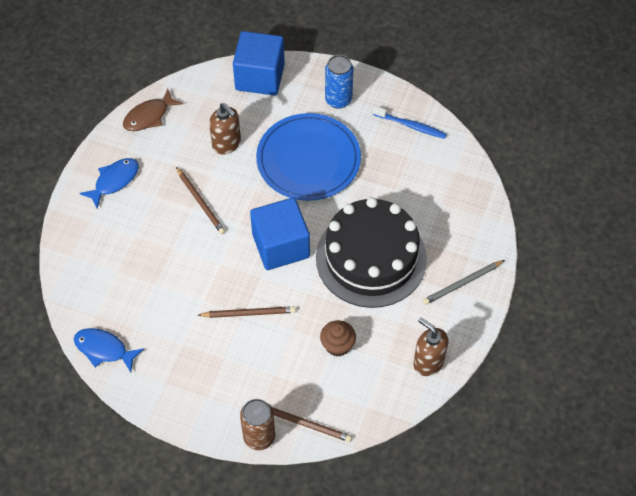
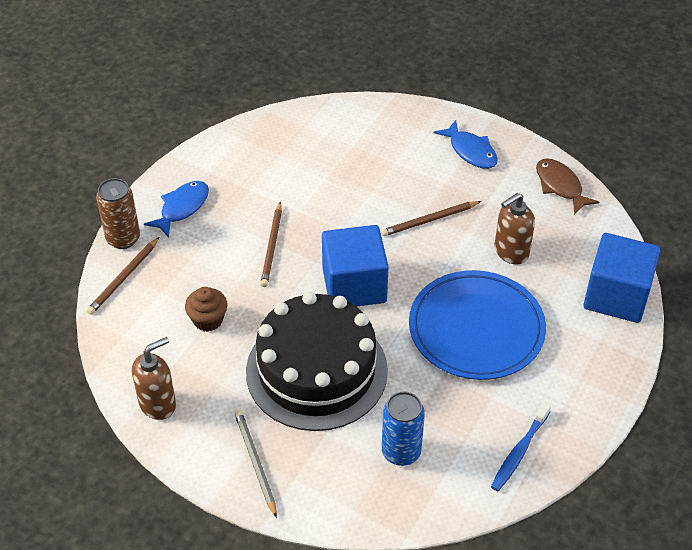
camera: 100 degrees right, 10 degrees down
blue fish [74,328,144,372] -> blue fish moved to [144,181,209,238]
blue can [325,55,353,109] -> blue can moved to [382,392,425,466]

